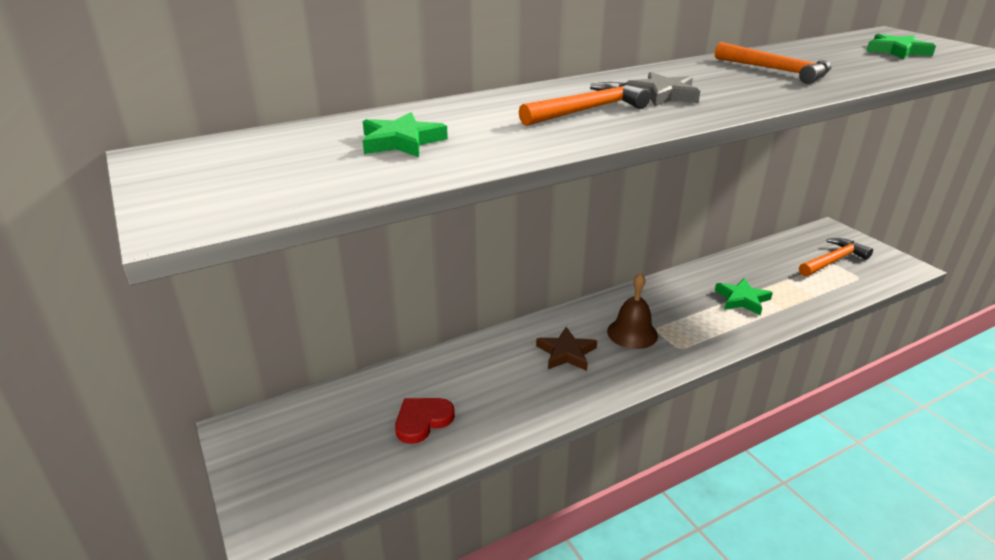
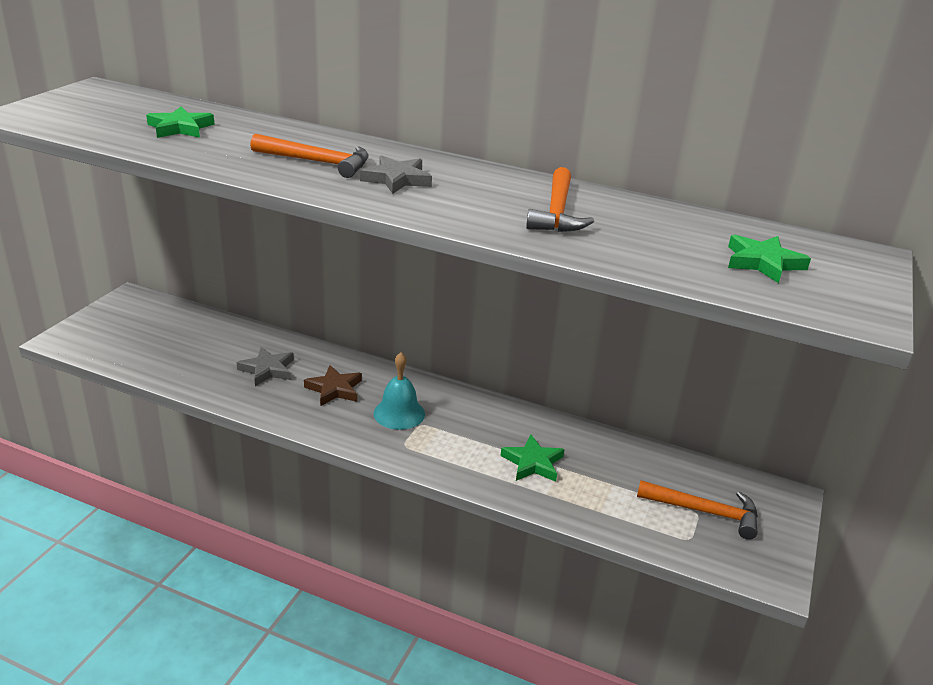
camera: 50 degrees right, 0 degrees up
red heart [395,398,455,444] -> none
brown bell [607,273,658,349] -> turquoise bell [374,352,425,430]
none -> grey star [237,347,294,386]

